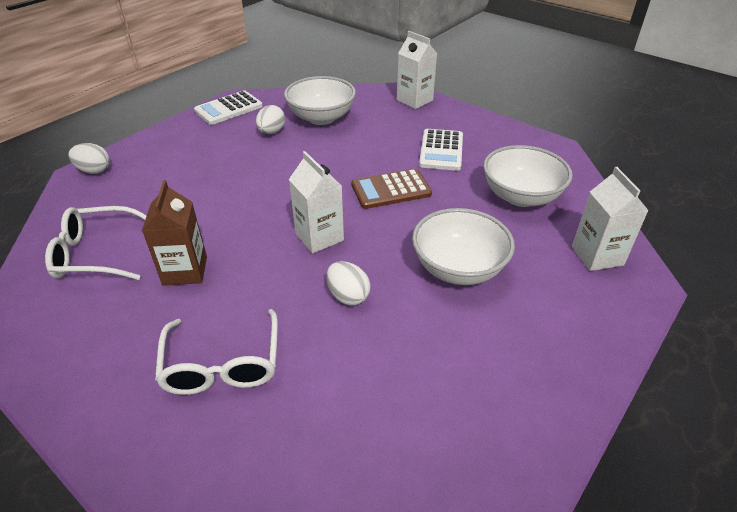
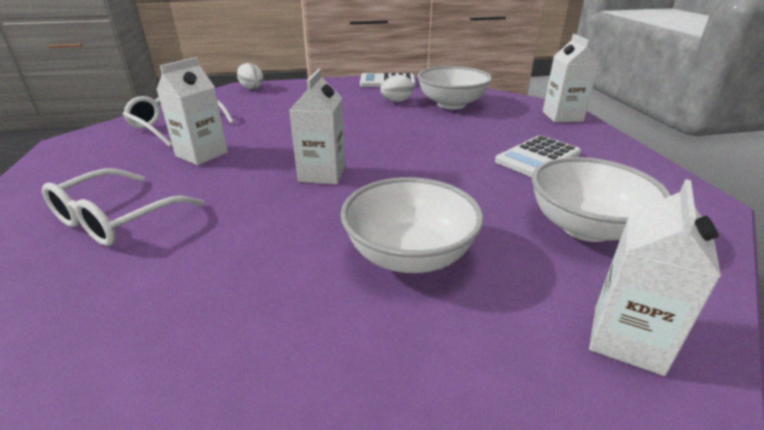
camera: 40 degrees right, 10 degrees down
brown carton [142,180,207,286] -> white carton [156,57,228,165]
white egg [326,261,371,306] -> none
brown calculator [351,169,432,209] -> none

